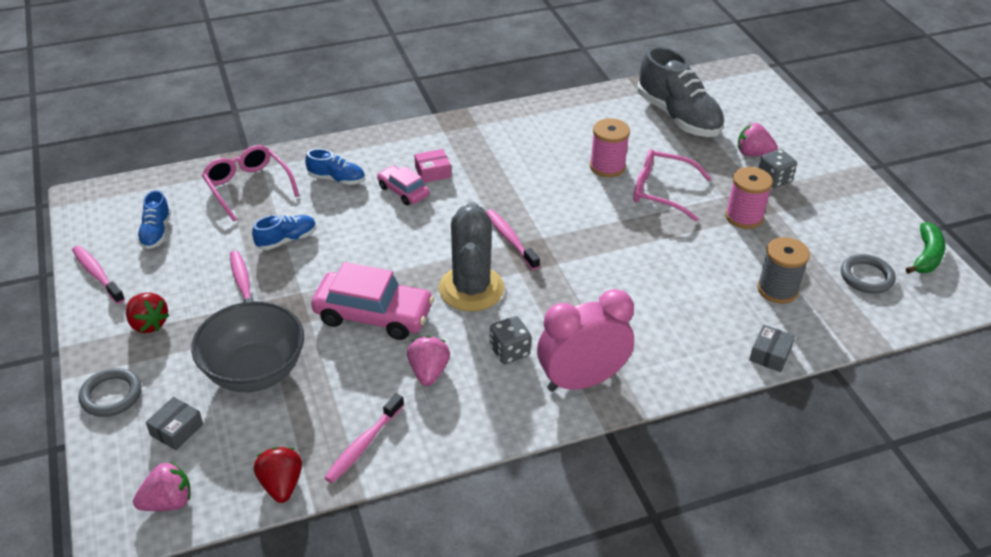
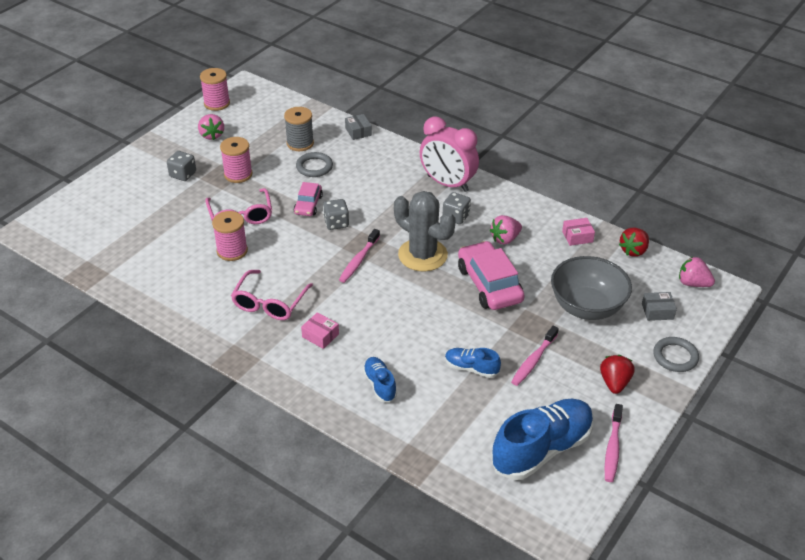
camera: 125 degrees left, 0 degrees up
blue shoe [137,190,171,249] -> blue shoe [491,399,594,480], size x2.02
pink glasses [202,145,299,222] -> pink glasses moved to [231,270,313,320]
pink toothbrush [324,393,404,483] -> pink box [562,218,595,246]
pink car [377,165,430,205] -> pink car moved to [294,182,323,216]
grey cactus [439,202,505,312] -> grey cactus turned 75 degrees clockwise [394,191,456,272]
grey shoe [637,46,725,137] -> none
pink strawberry [738,123,778,156] -> pink strawberry moved to [198,114,224,140]
grey box [749,325,795,372] -> grey box turned 75 degrees clockwise [345,114,372,140]
grey ring [841,254,896,294] -> grey ring moved to [296,152,333,177]
green banana [906,222,946,274] -> pink spool [200,68,230,111]
none -> grey dice [323,199,349,230]

